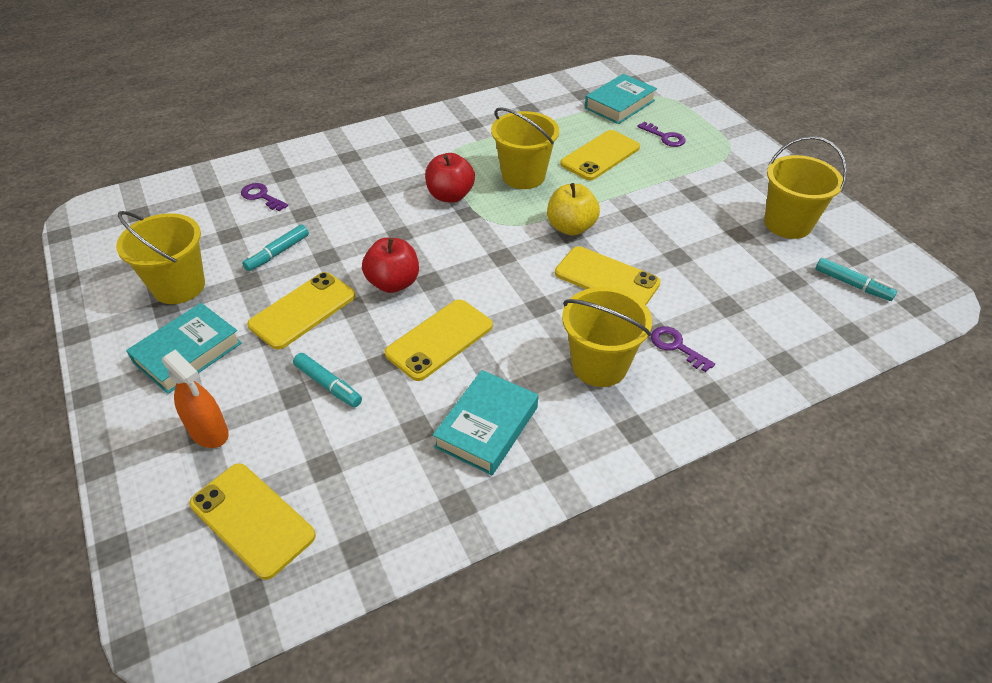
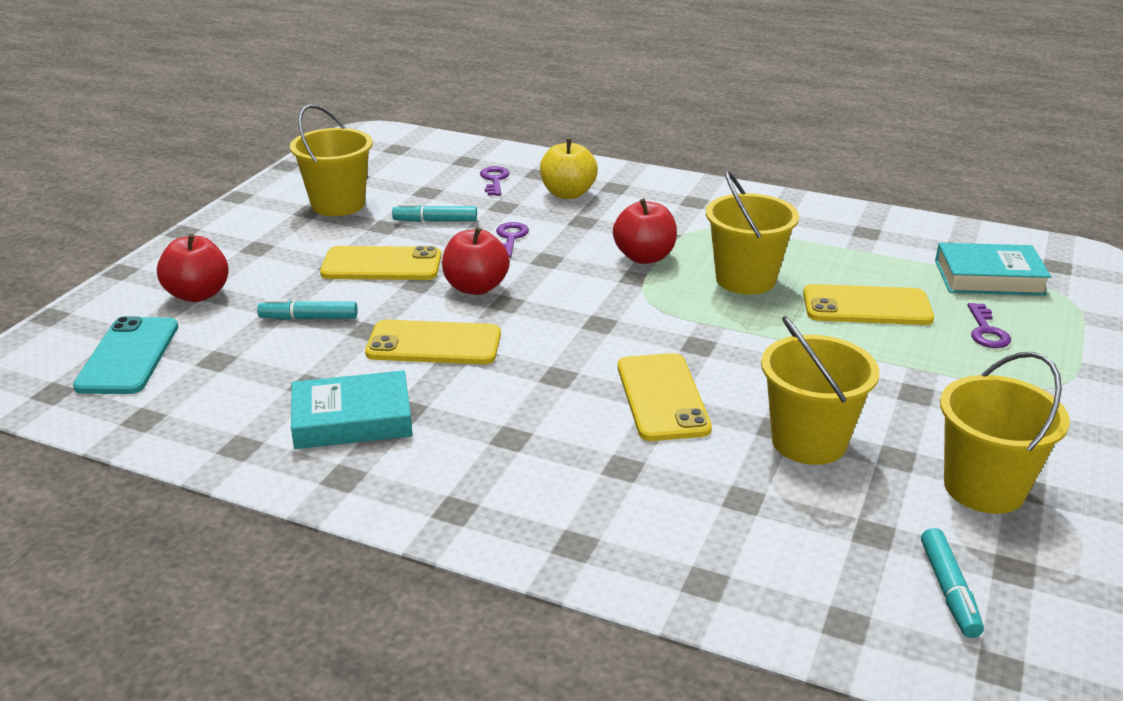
camera: 50 degrees right, 15 degrees down
turquoise book [126,303,242,394] -> none
orange spray bottle [162,350,229,448] -> red apple [157,234,229,302]
yellow phone [189,463,316,580] -> turquoise phone [73,316,178,394]
turquoise marker [293,353,362,407] -> turquoise marker turned 90 degrees clockwise [257,299,358,320]
yellow apple [547,183,600,236] -> yellow apple moved to [540,139,598,199]
yellow bucket [562,287,652,387] -> yellow bucket moved to [761,316,880,465]
purple key [651,326,715,372] -> purple key moved to [496,222,529,258]

